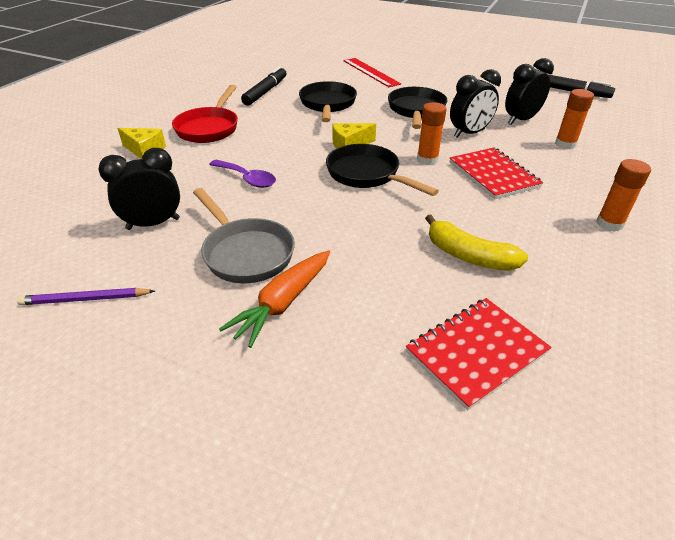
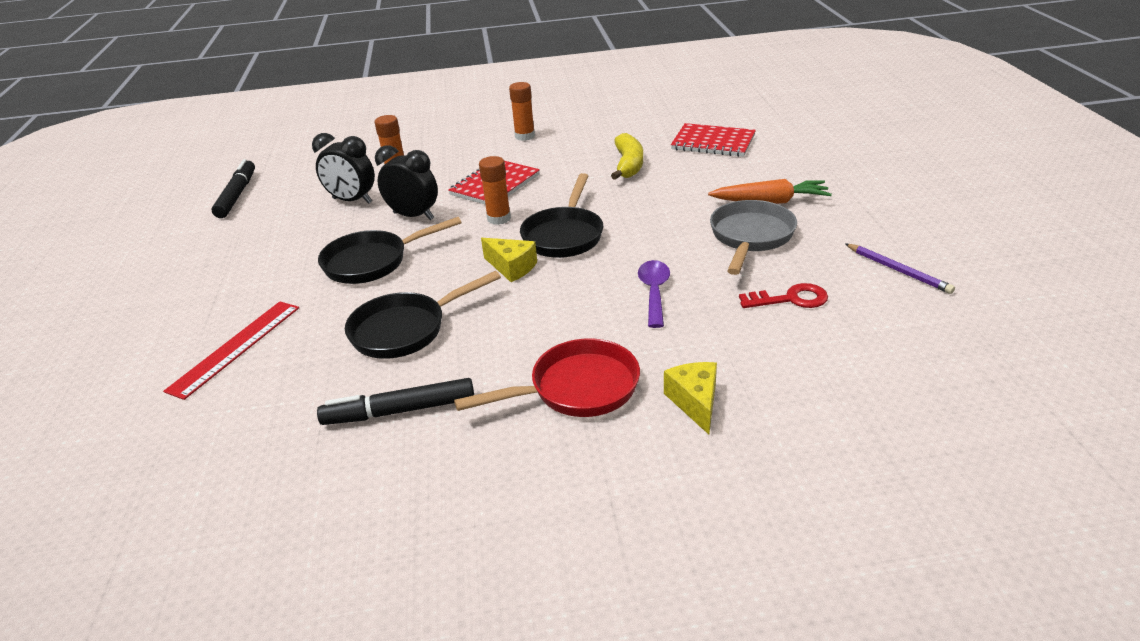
camera: 120 degrees left, 5 degrees down
black clock [98,148,180,230] -> red key [739,283,828,308]

